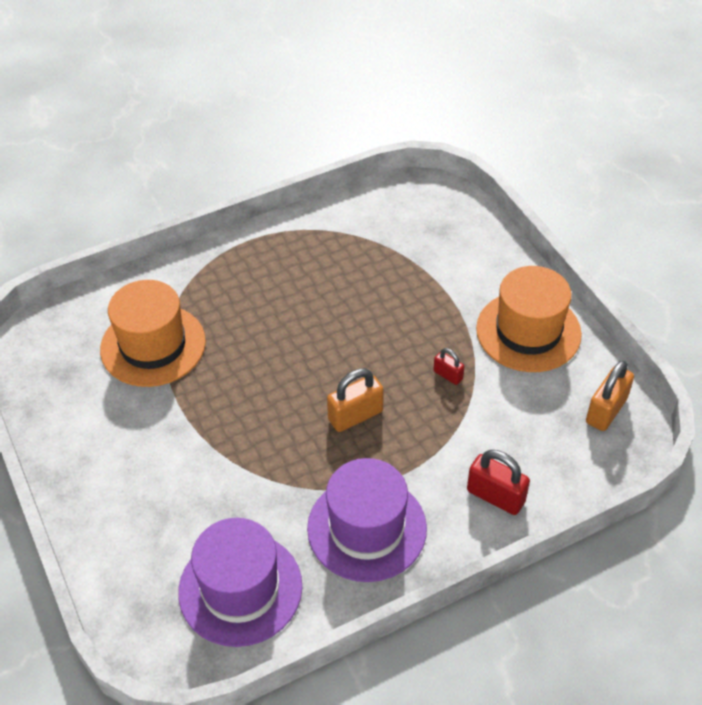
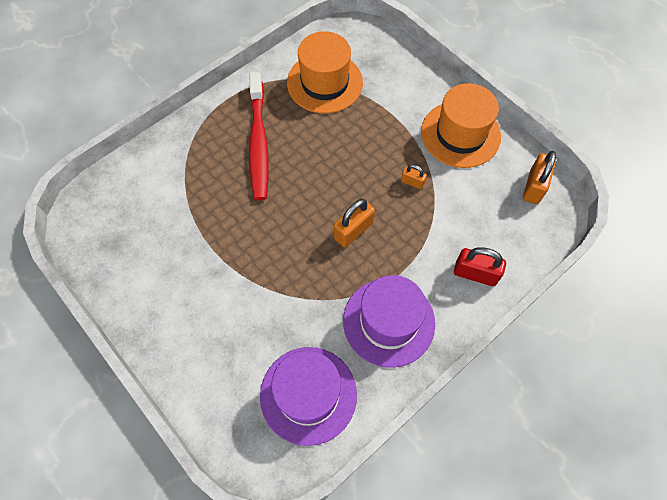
camera: 15 degrees left, 15 degrees up
orange hat [100,280,206,387] -> orange hat moved to [287,31,363,113]
red padlock [433,348,464,385] -> orange padlock [401,165,427,189]
none -> red toothbrush [249,72,269,201]

